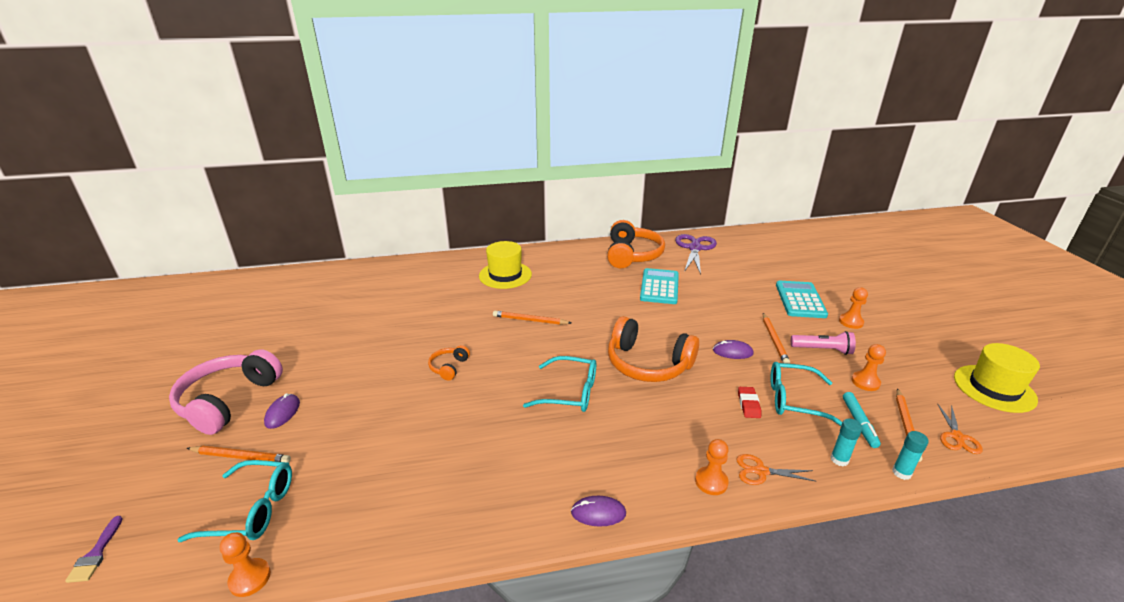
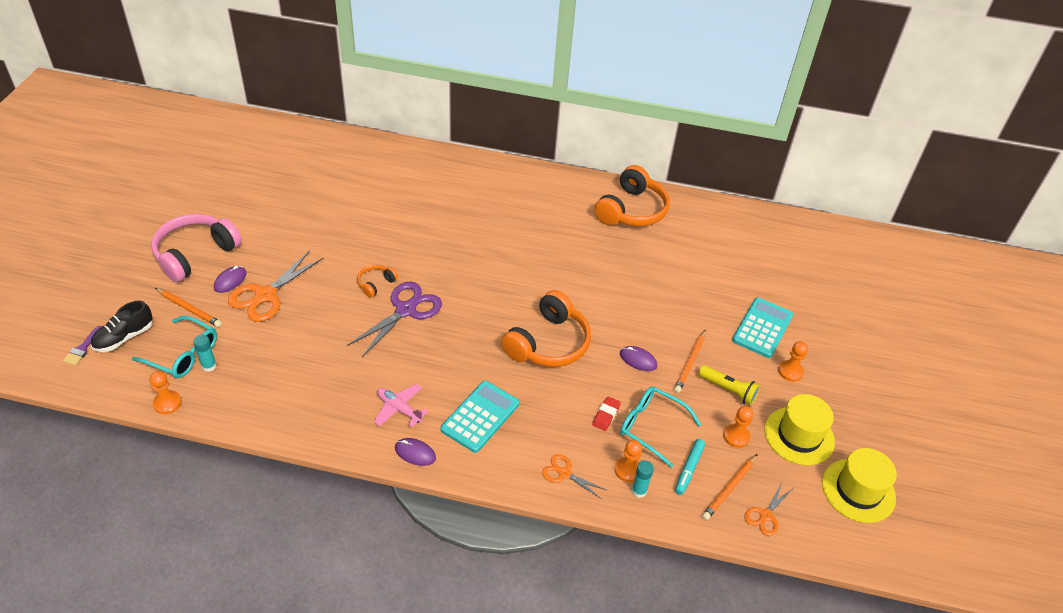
camera: 20 degrees right, 15 degrees up
yellow hat [479,241,532,289] -> yellow hat moved to [765,394,835,465]
orange pencil [493,311,571,325] -> none
turquoise glasses [523,356,596,412] -> none
orange headphones [608,316,699,382] -> orange headphones turned 105 degrees counterclockwise [501,290,591,367]
turquoise calculator [640,268,679,304] -> turquoise calculator moved to [441,381,519,453]
purple scissors [675,234,717,274] -> purple scissors moved to [347,281,442,357]
orange pawn [695,439,729,495] -> orange pawn moved to [615,440,642,482]
pink flashlight [791,331,856,355] -> yellow flashlight [699,365,760,406]
turquoise glue stick [892,431,929,480] -> turquoise glue stick moved to [193,335,217,372]
none -> black shoe [91,301,153,352]
none -> orange scissors [228,250,324,322]
none -> pink plane [374,384,429,427]

